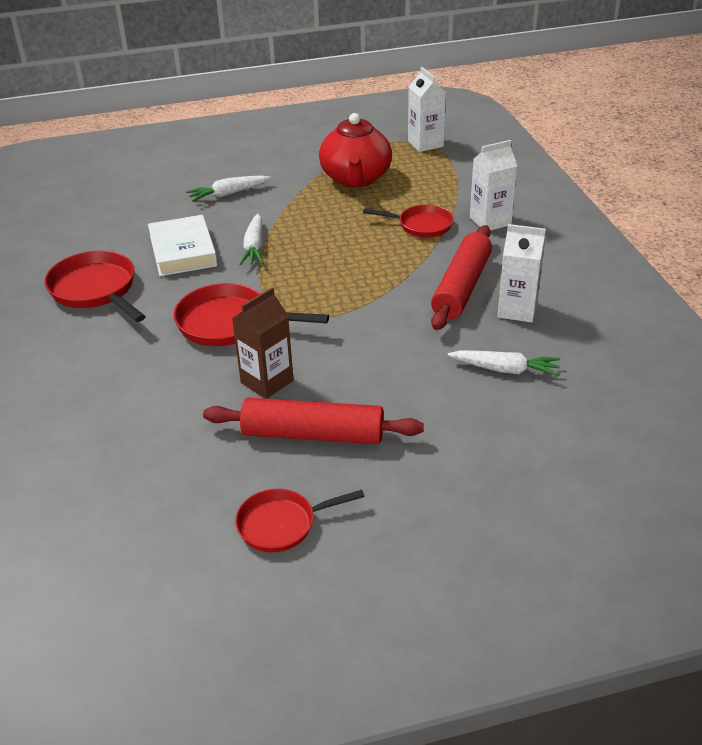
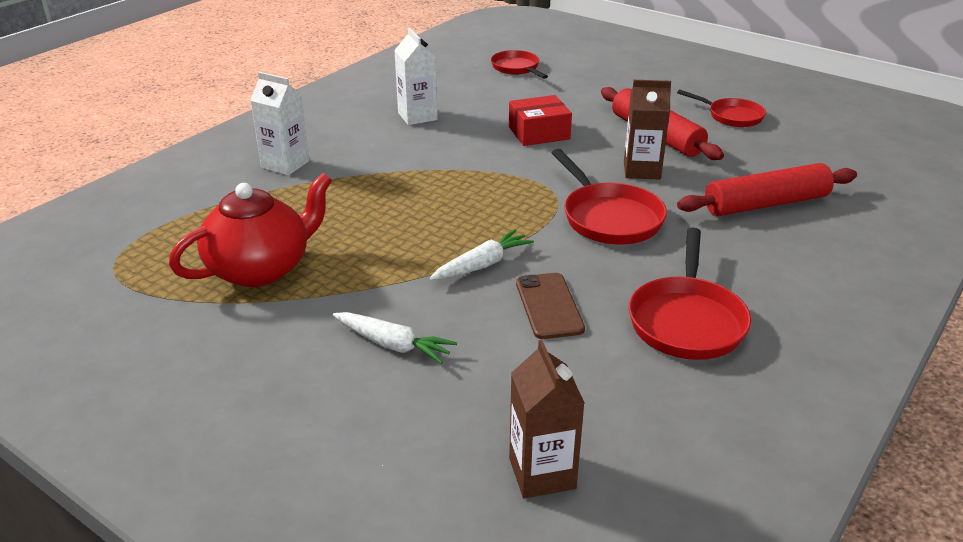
camera: 130 degrees left, 5 degrees down
white book [148,215,217,276] -> brown phone [516,273,585,339]
red pan [363,205,454,238] -> red pan moved to [491,50,548,79]
white carton [408,67,446,152] -> none
red rolling pin [431,225,492,330] -> red rolling pin moved to [677,163,857,216]
white carrot [448,350,560,376] -> none
none -> red box [509,95,572,146]
none -> brown carton [509,340,584,498]

